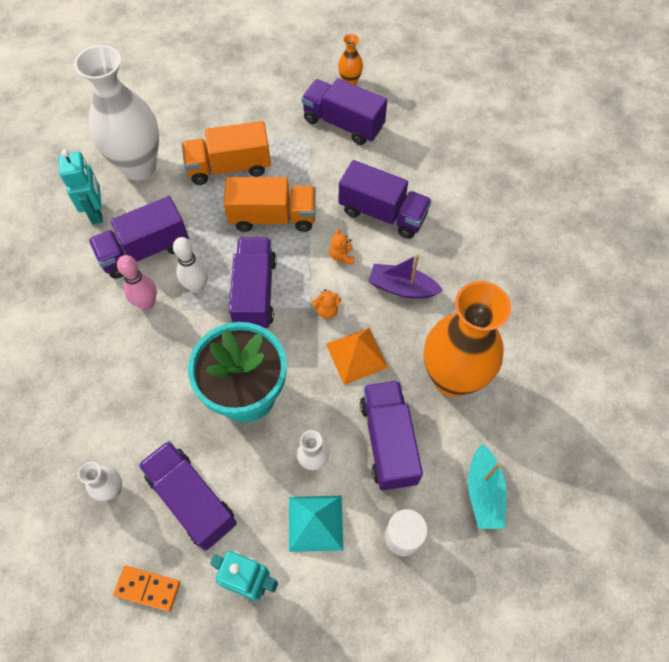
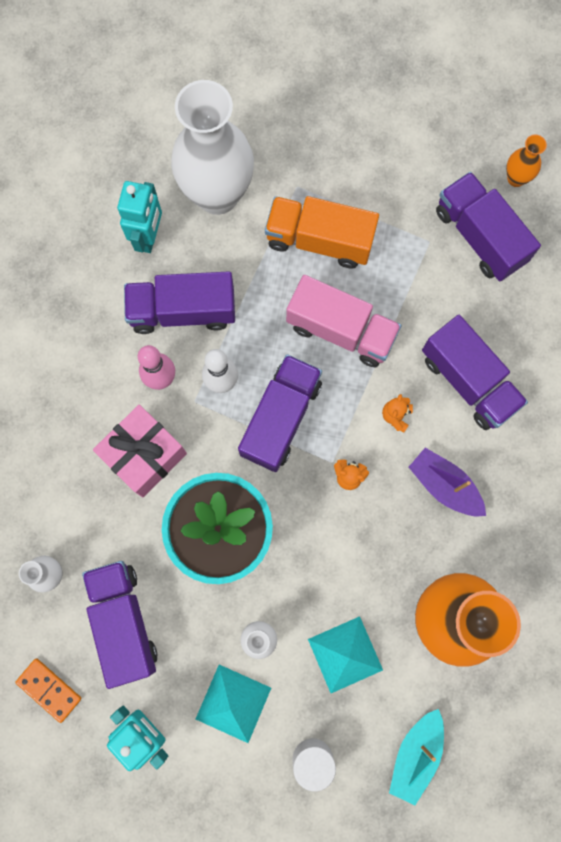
camera: 25 degrees right, 15 degrees up
orange truck [223,177,316,232] -> pink truck [286,275,401,367]
orange pyramid [326,328,388,385] -> none
purple truck [360,380,423,491] -> turquoise pyramid [308,616,383,693]
none -> pink gift [93,404,187,497]

